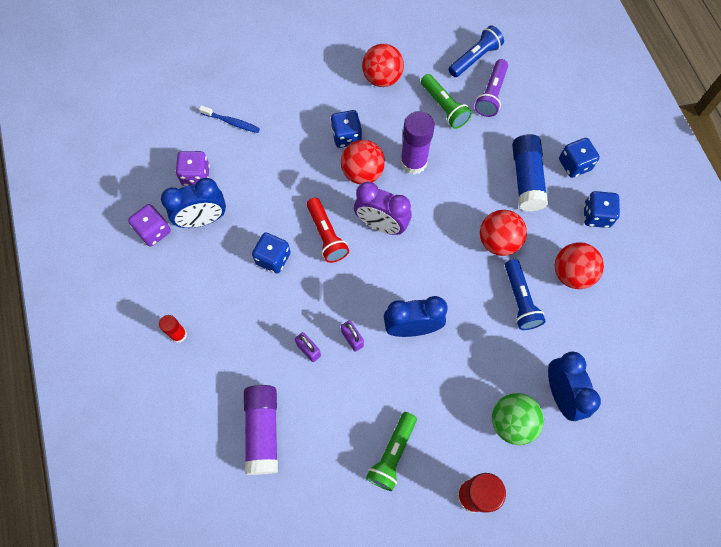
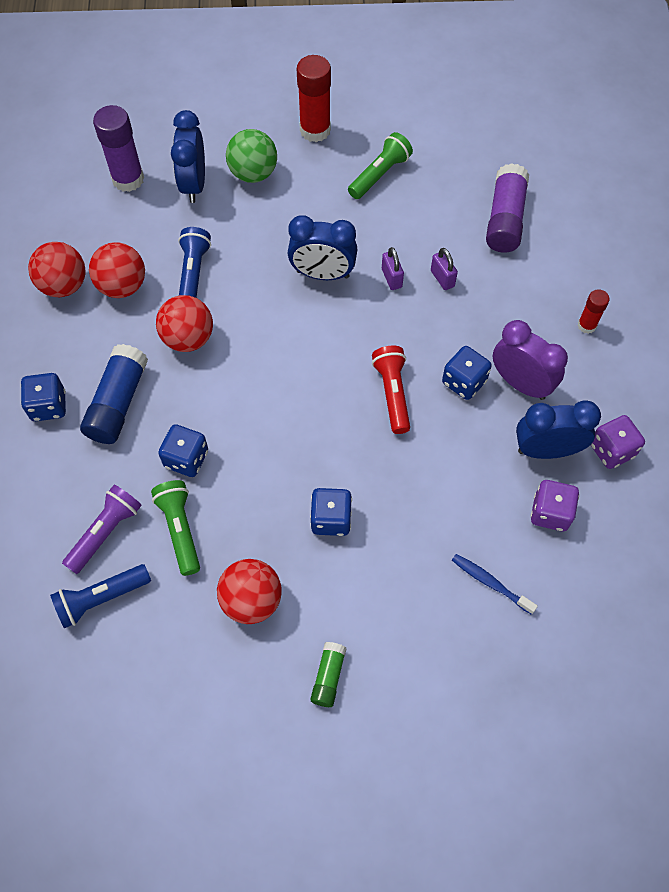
camera: 165 degrees left, 5 degrees down
red ball [341,140,385,184] -> red ball moved to [28,242,86,298]
purple clock [354,182,412,235] -> purple clock moved to [493,320,568,400]
purple glue stick [400,111,435,175] -> purple glue stick moved to [93,105,144,192]
blue dice [584,191,620,228] -> blue dice moved to [158,424,208,477]
none -> green glue stick [310,642,346,707]

